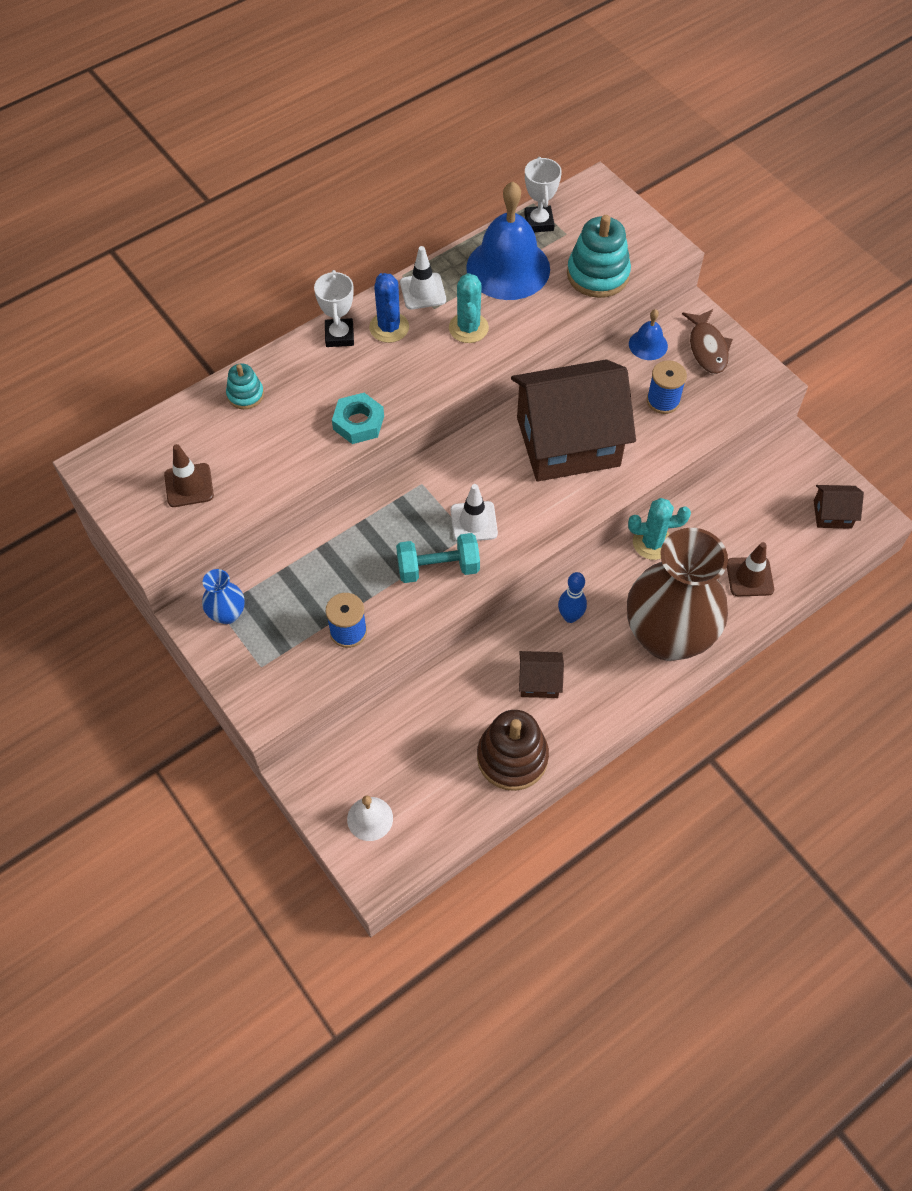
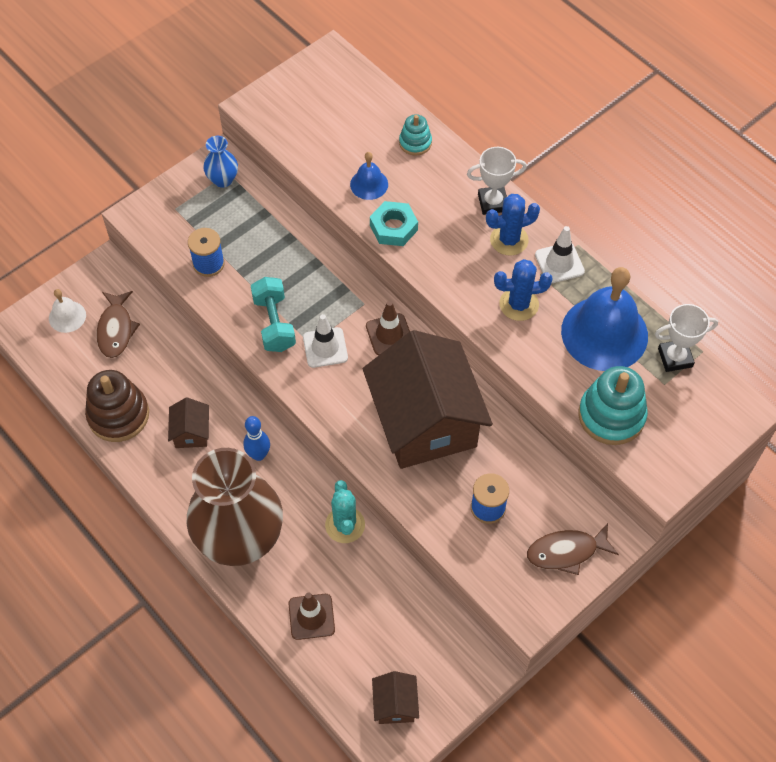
camera: 85 degrees right, 0 degrees up
brown traffic cone [164,444,214,507] -> brown traffic cone moved to [366,301,410,355]
turquoise cactus [449,273,489,343] -> blue cactus [494,259,553,321]
blue bell [629,309,668,360] -> blue bell moved to [350,152,388,200]
none -> brown fish [96,291,140,358]

